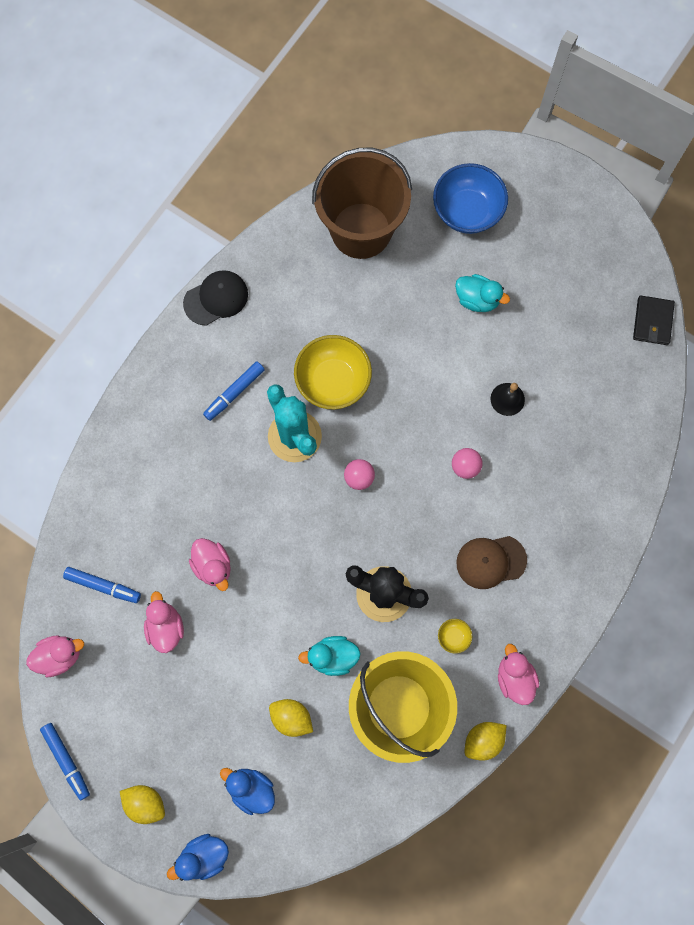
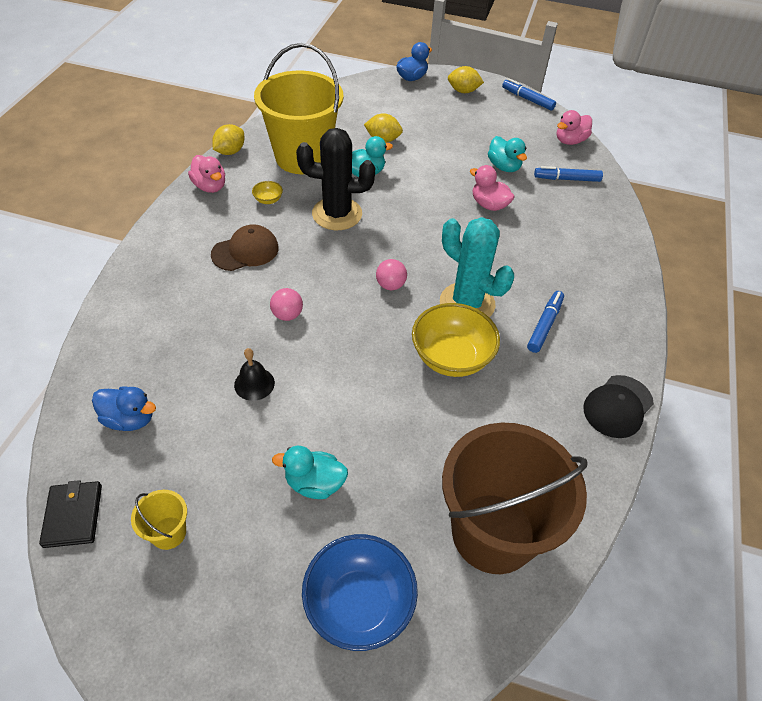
camera: 160 degrees right, 25 degrees down
pink duck [144,591,184,653] -> turquoise duck [488,136,527,172]
blue duck [220,768,275,815] -> blue duck moved to [92,386,156,431]
none -> yellow bucket [131,490,187,550]

